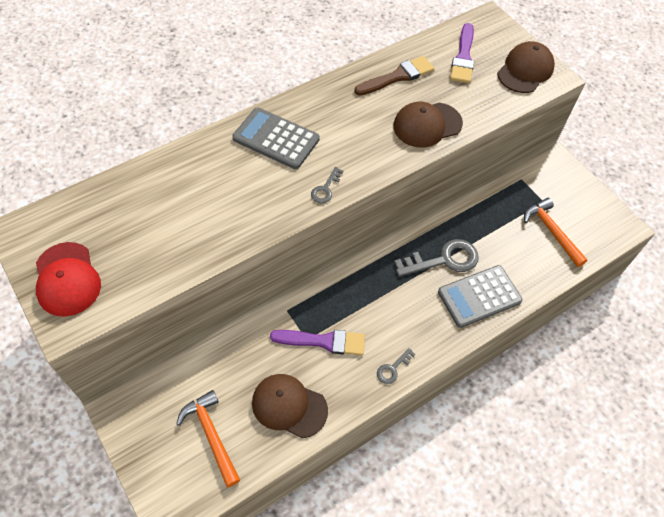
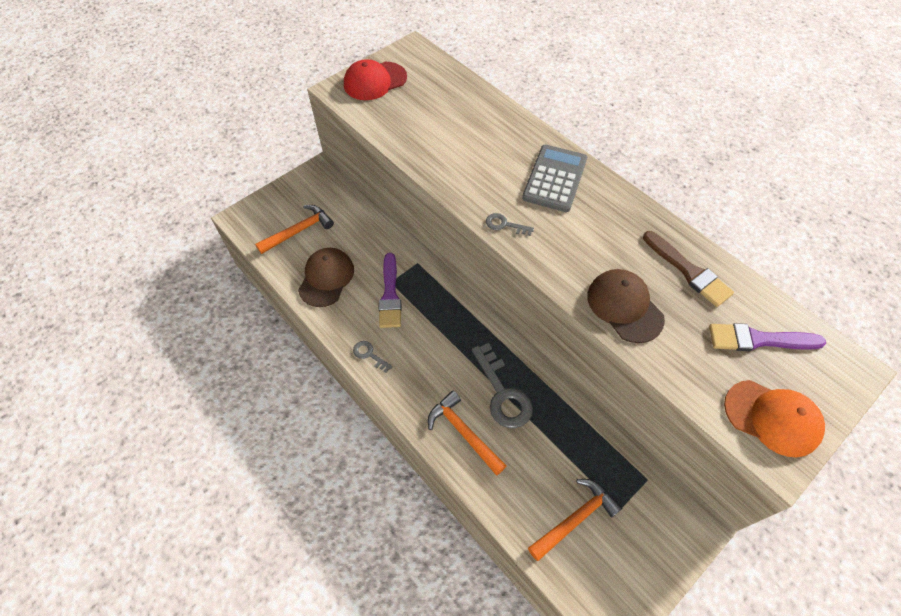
camera: 85 degrees right, 0 degrees up
grey calculator [438,265,523,328] -> orange hammer [428,391,506,475]
brown cap [497,41,555,93] -> orange cap [724,380,825,458]

